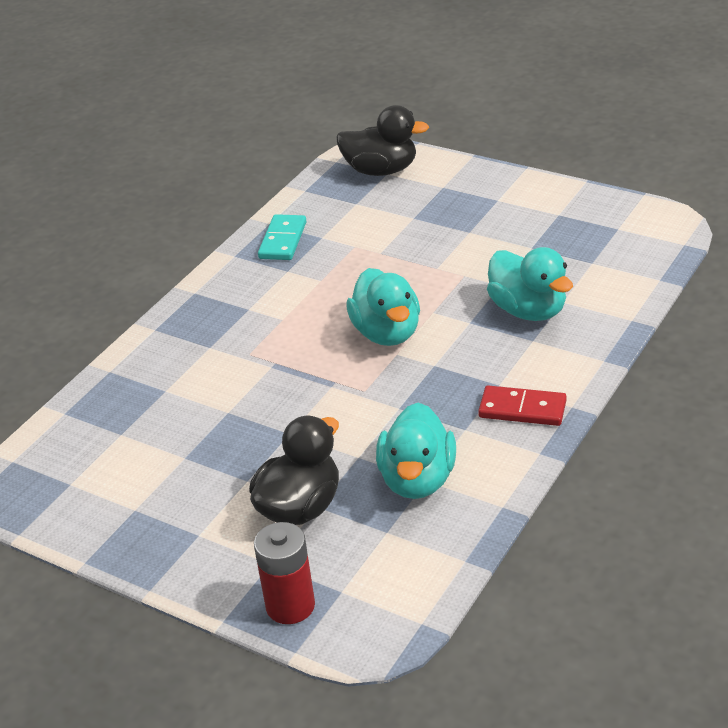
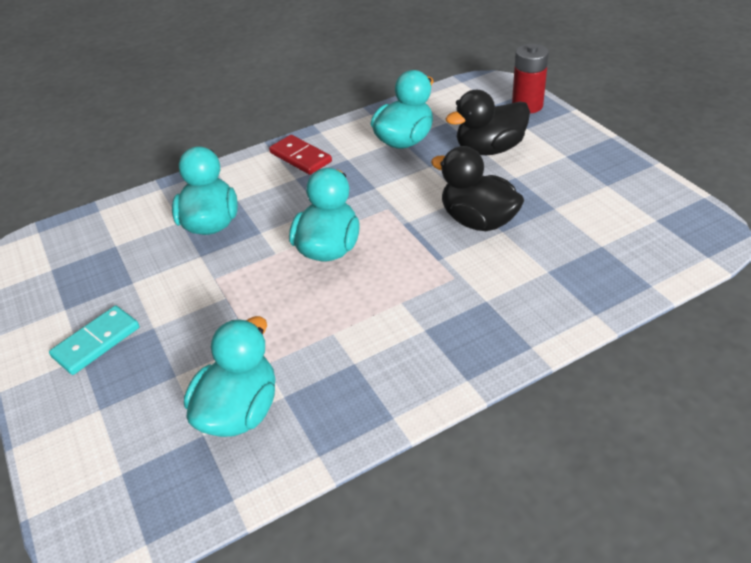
camera: 150 degrees left, 5 degrees up
turquoise domino [258,214,307,260] -> turquoise domino moved to [49,306,139,375]
black duck [336,105,429,176] -> black duck moved to [431,146,524,231]
none -> turquoise duck [184,316,275,437]

